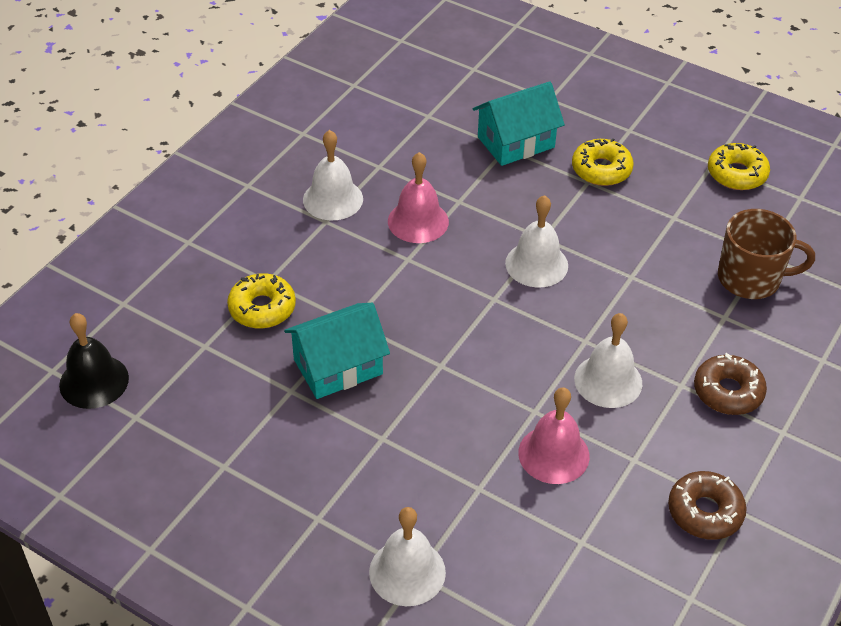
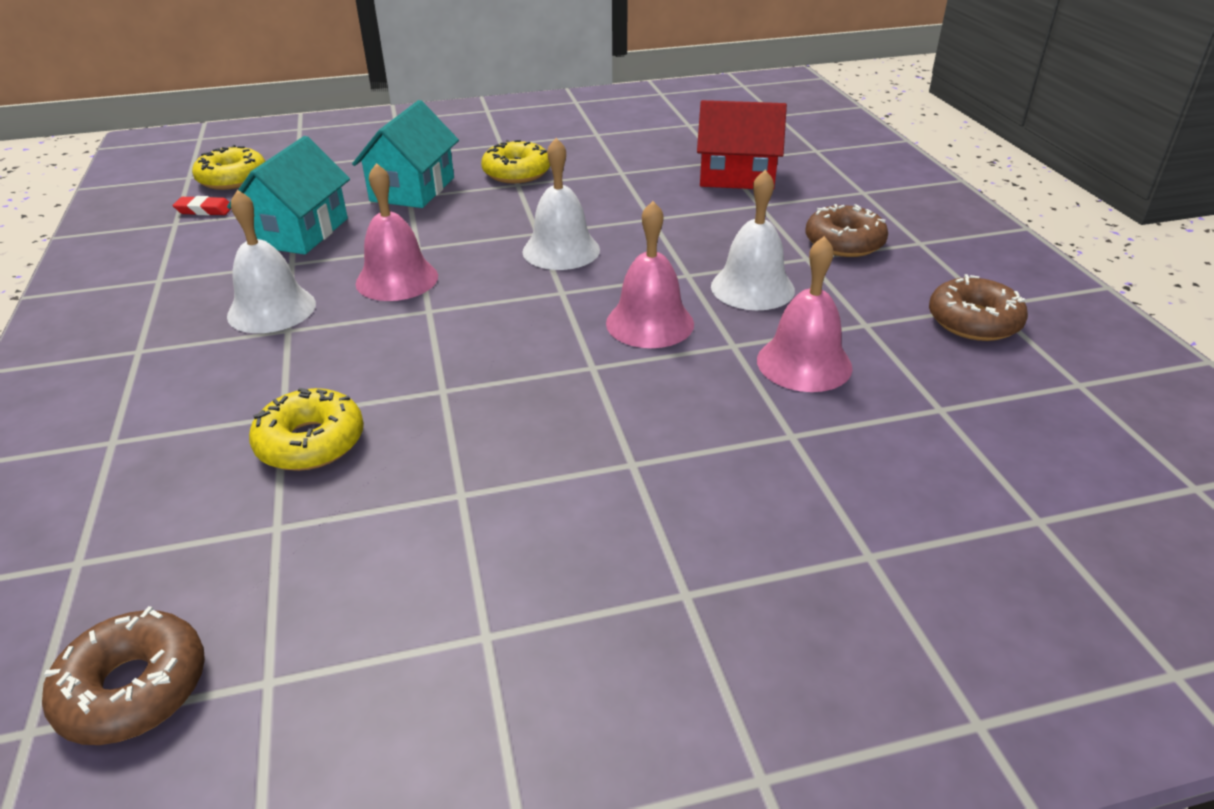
camera: 45 degrees left, 10 degrees down
black bell [59,313,129,409] -> brown donut [42,606,205,745]
turquoise house [284,302,390,399] -> turquoise house moved to [227,136,350,255]
white bell [369,507,446,606] -> none
yellow donut [708,143,770,190] -> yellow donut moved to [192,145,266,190]
brown mug [718,209,815,299] -> red house [697,100,787,190]
none -> red eraser [173,196,231,215]
none -> pink bell [606,201,694,348]

